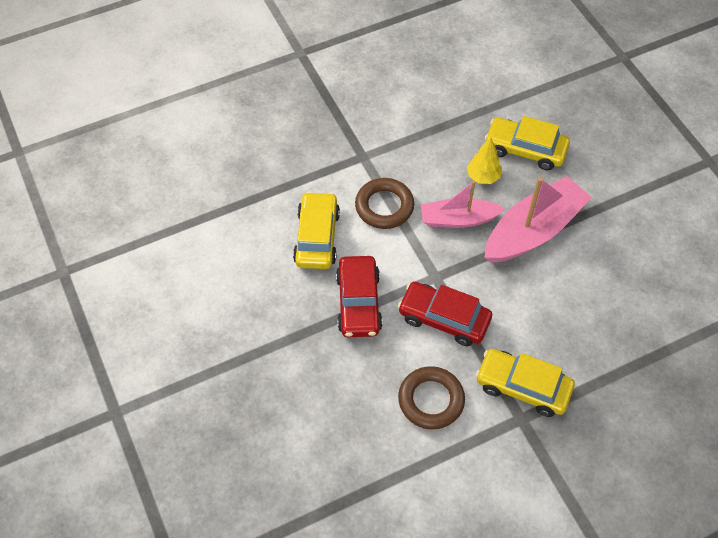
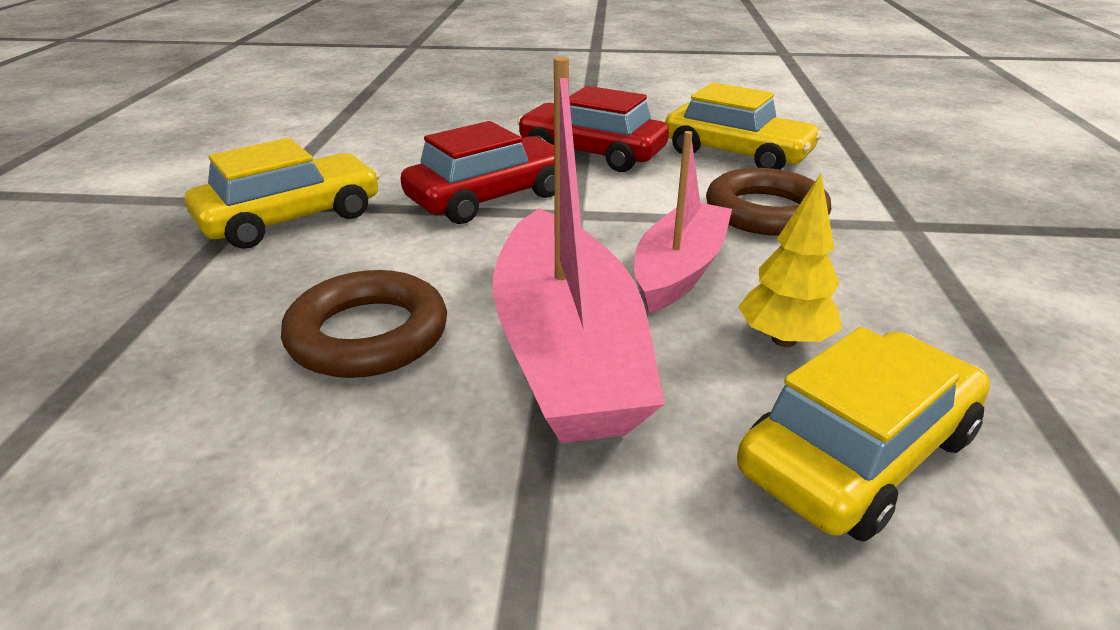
camera: 120 degrees right, 25 degrees down
brown ring [398,366,465,429] -> brown ring moved to [281,270,447,378]

